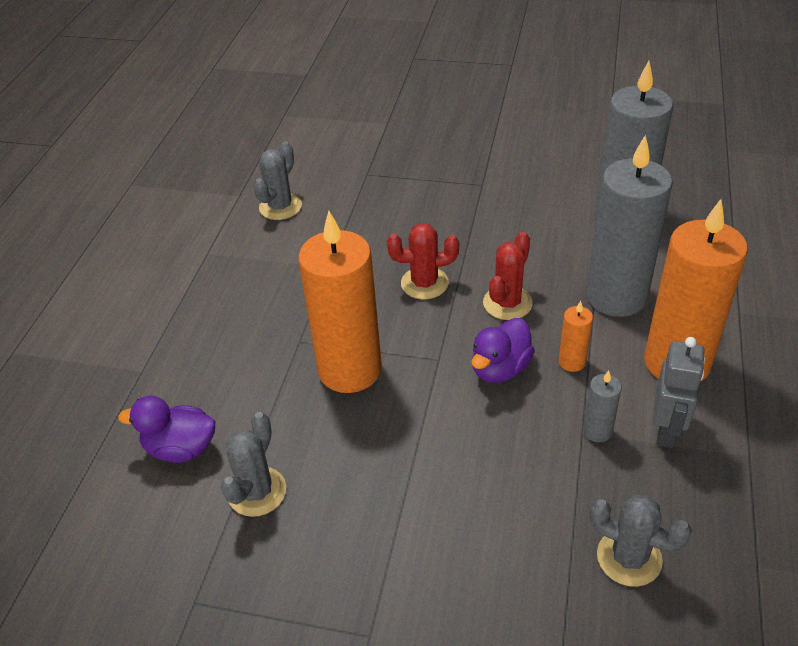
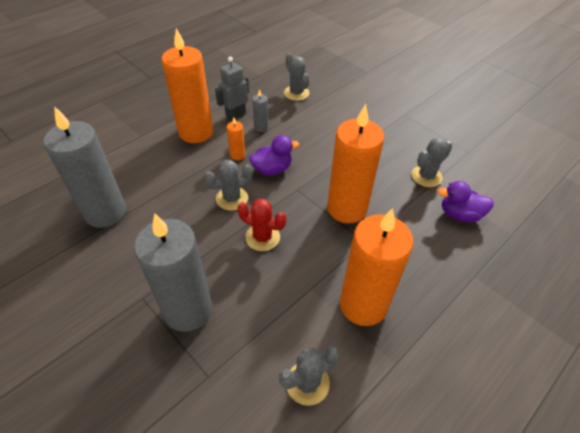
camera: 150 degrees left, 5 degrees up
purple duck [118,395,215,463] -> purple duck turned 150 degrees clockwise [437,181,494,222]
red cactus [483,232,533,320] -> grey cactus [204,160,253,211]
grey candle [586,135,673,317] -> grey candle moved to [134,213,212,332]
none -> orange candle [340,208,414,326]

